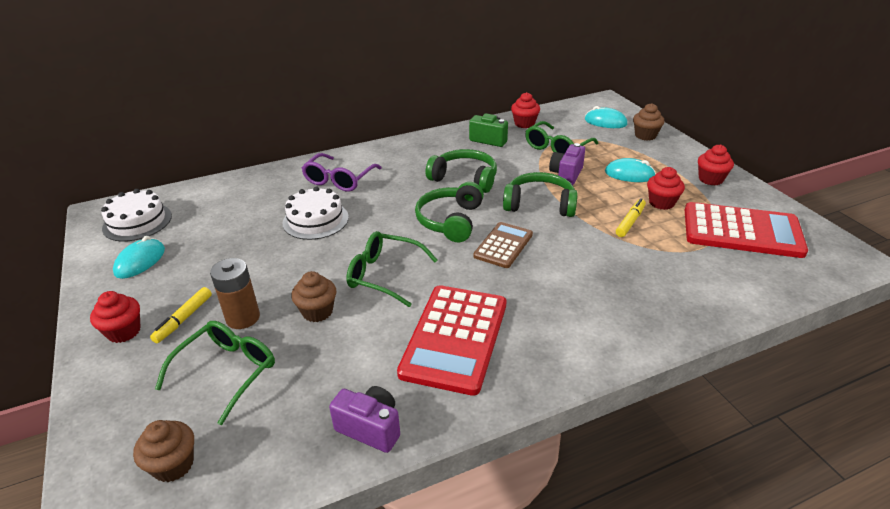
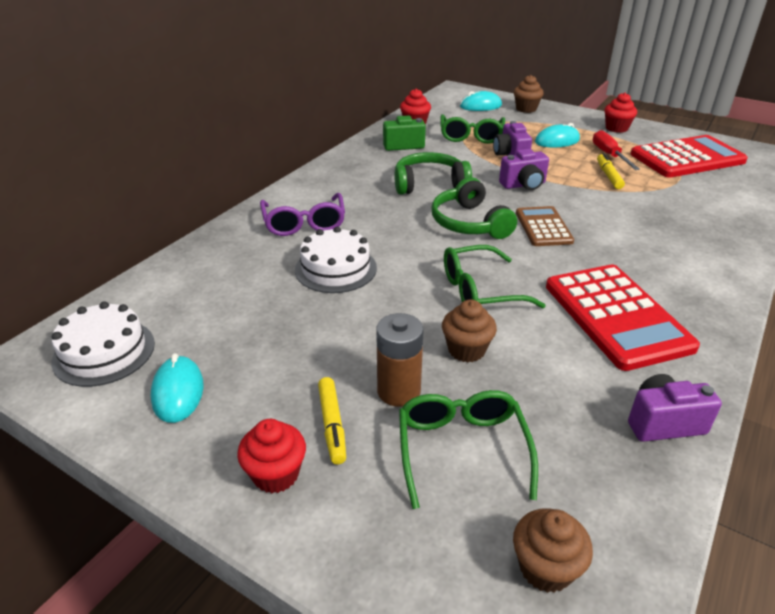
camera: 35 degrees left, 0 degrees up
green headphones [503,172,578,217] -> purple camera [499,149,549,190]
red cupcake [647,167,685,210] -> red screwdriver [593,130,640,170]

